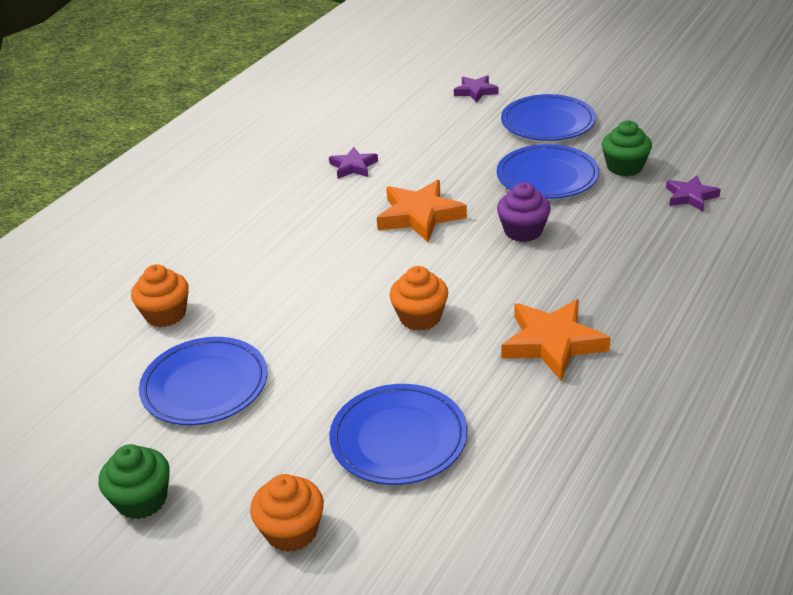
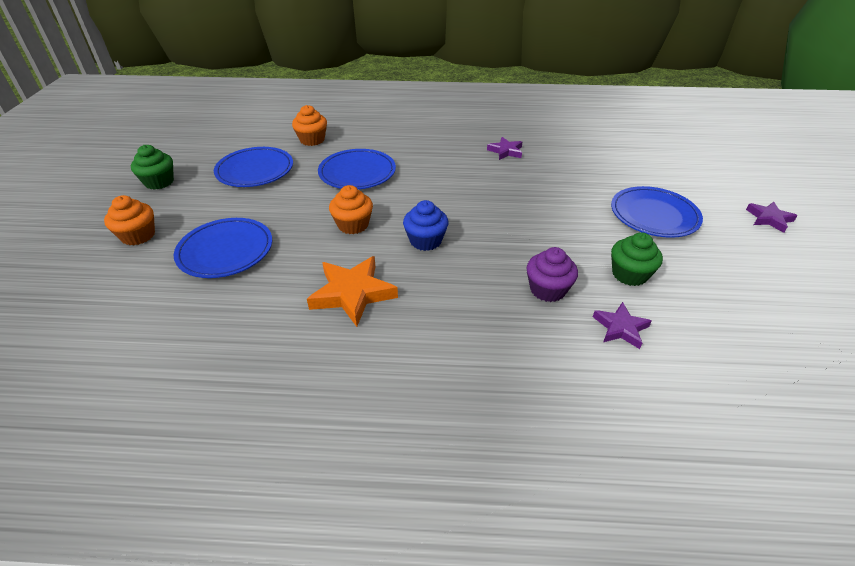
camera: 60 degrees right, 5 degrees up
orange star [377,180,467,242] -> none
purple star [454,75,499,102] -> purple star moved to [746,202,798,233]
blue plate [496,144,599,199] -> blue plate moved to [318,149,396,189]
purple cupcake [497,182,551,242] -> purple cupcake moved to [527,247,578,302]
none -> blue cupcake [403,200,448,251]

